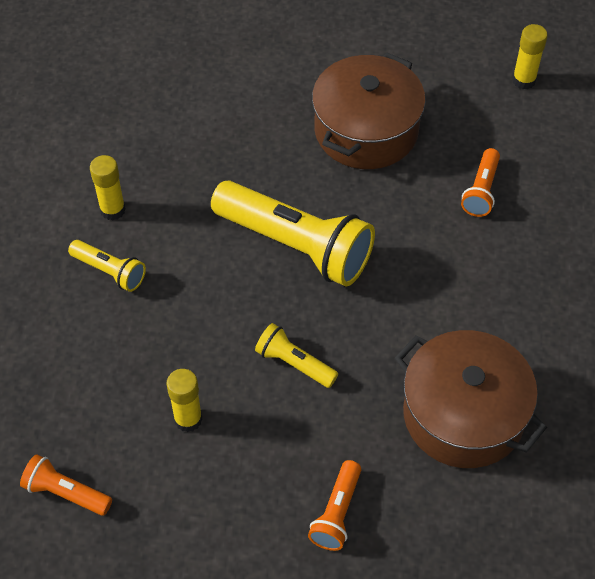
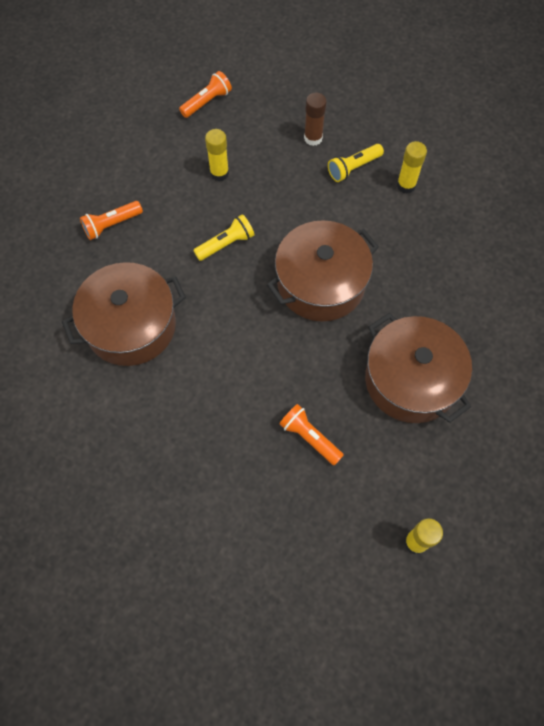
camera: 115 degrees right, 10 degrees up
yellow flashlight [211,181,375,287] -> brown pot [267,220,379,322]
orange flashlight [308,460,361,551] -> orange flashlight turned 75 degrees counterclockwise [80,201,143,240]
none -> brown glue stick [304,92,327,146]

